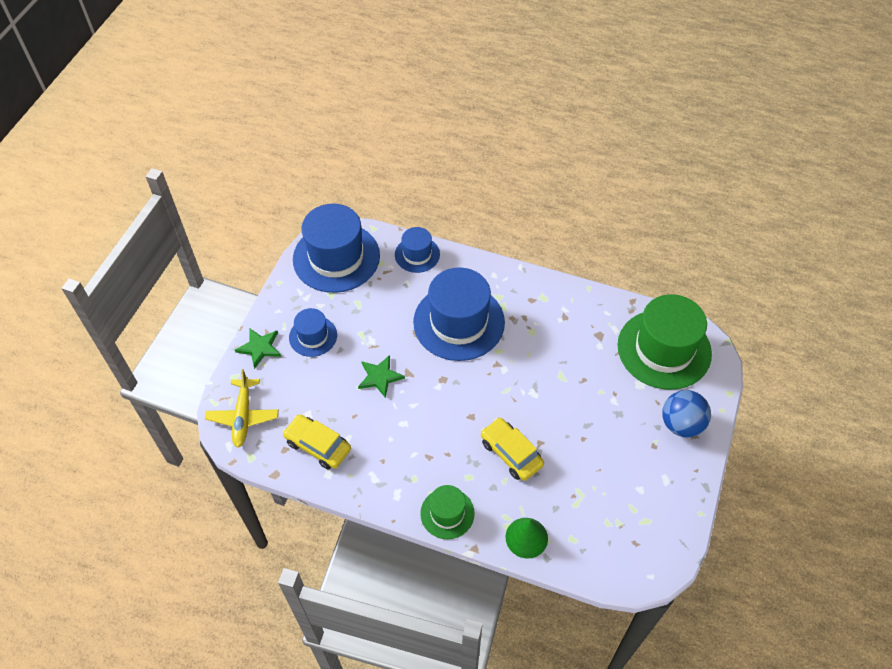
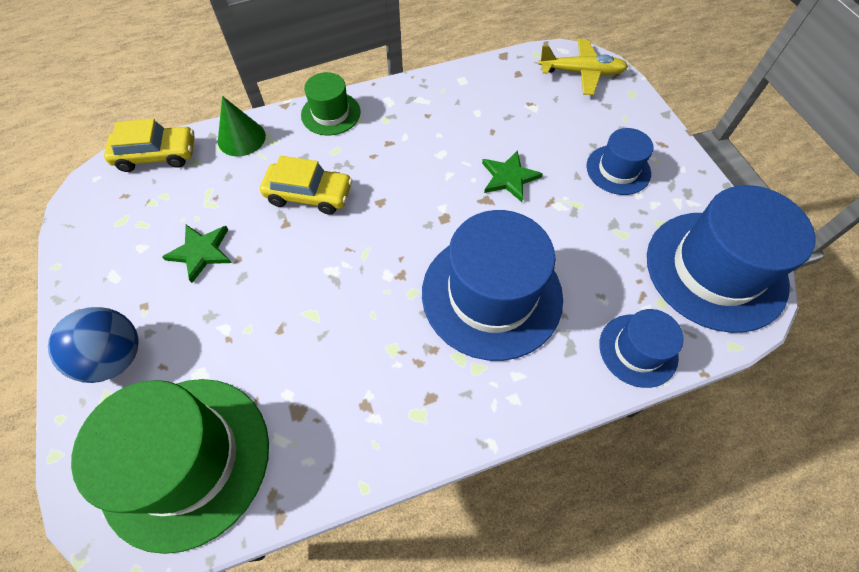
camera: 140 degrees right, 5 degrees up
yellow plane [205,369,279,448] -> yellow plane turned 135 degrees clockwise [538,39,628,95]
green star [235,328,281,369] -> green star moved to [162,225,232,283]
yellow car [283,415,351,470] -> yellow car moved to [104,119,195,172]

